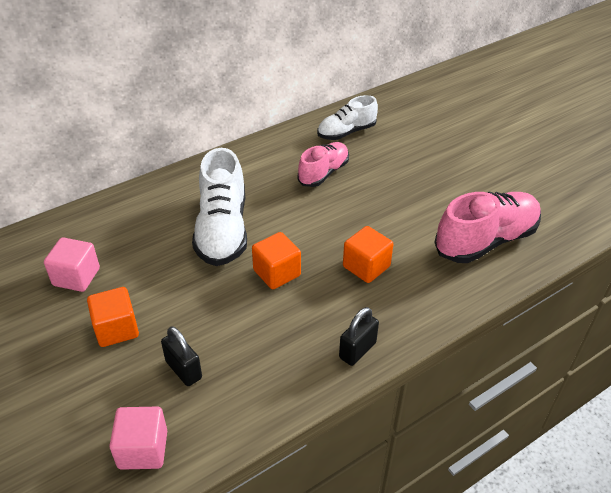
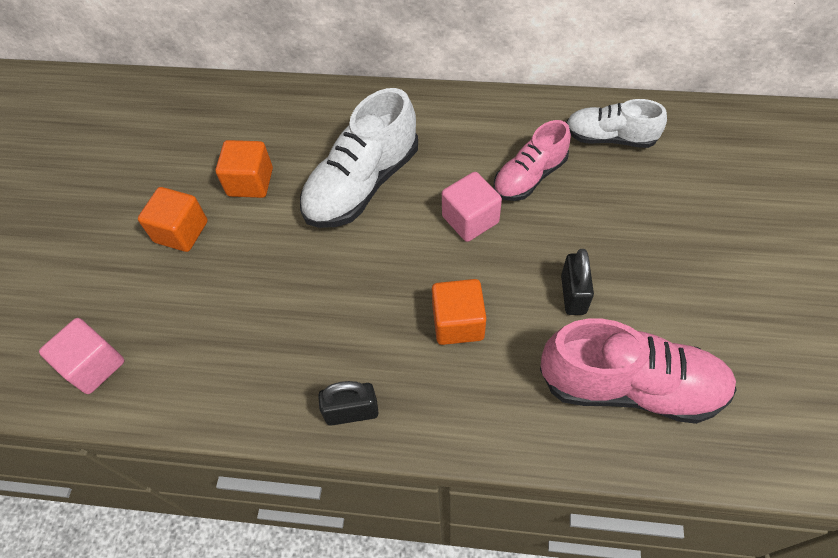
camera: 45 degrees right, 15 degrees up
pink cube [44,237,100,292] -> pink cube moved to [442,172,502,242]
black padlock [161,326,202,386] -> black padlock moved to [561,249,594,315]
orange cube [252,232,301,289] -> orange cube moved to [216,140,273,198]
pink shoe [298,142,349,187] -> pink shoe turned 150 degrees clockwise [494,120,571,201]

